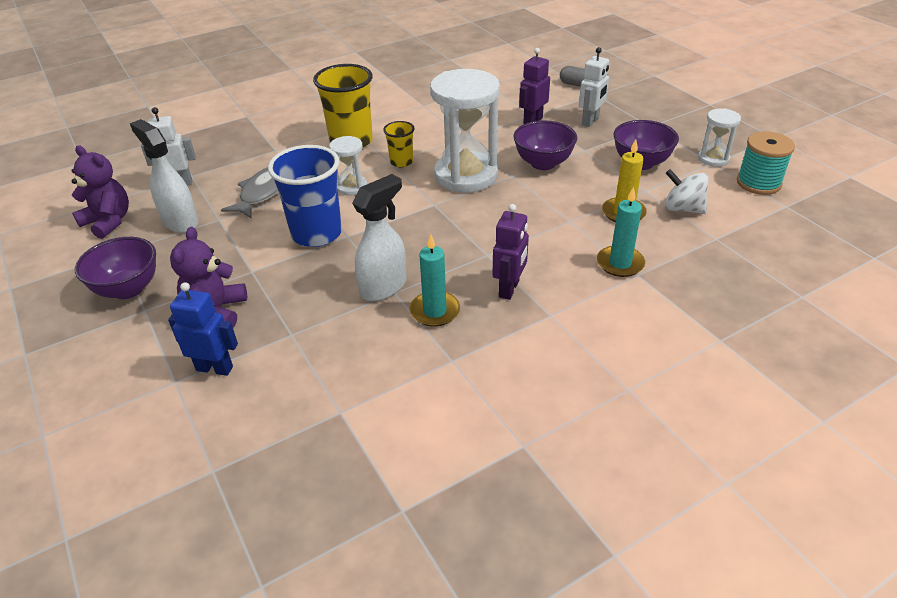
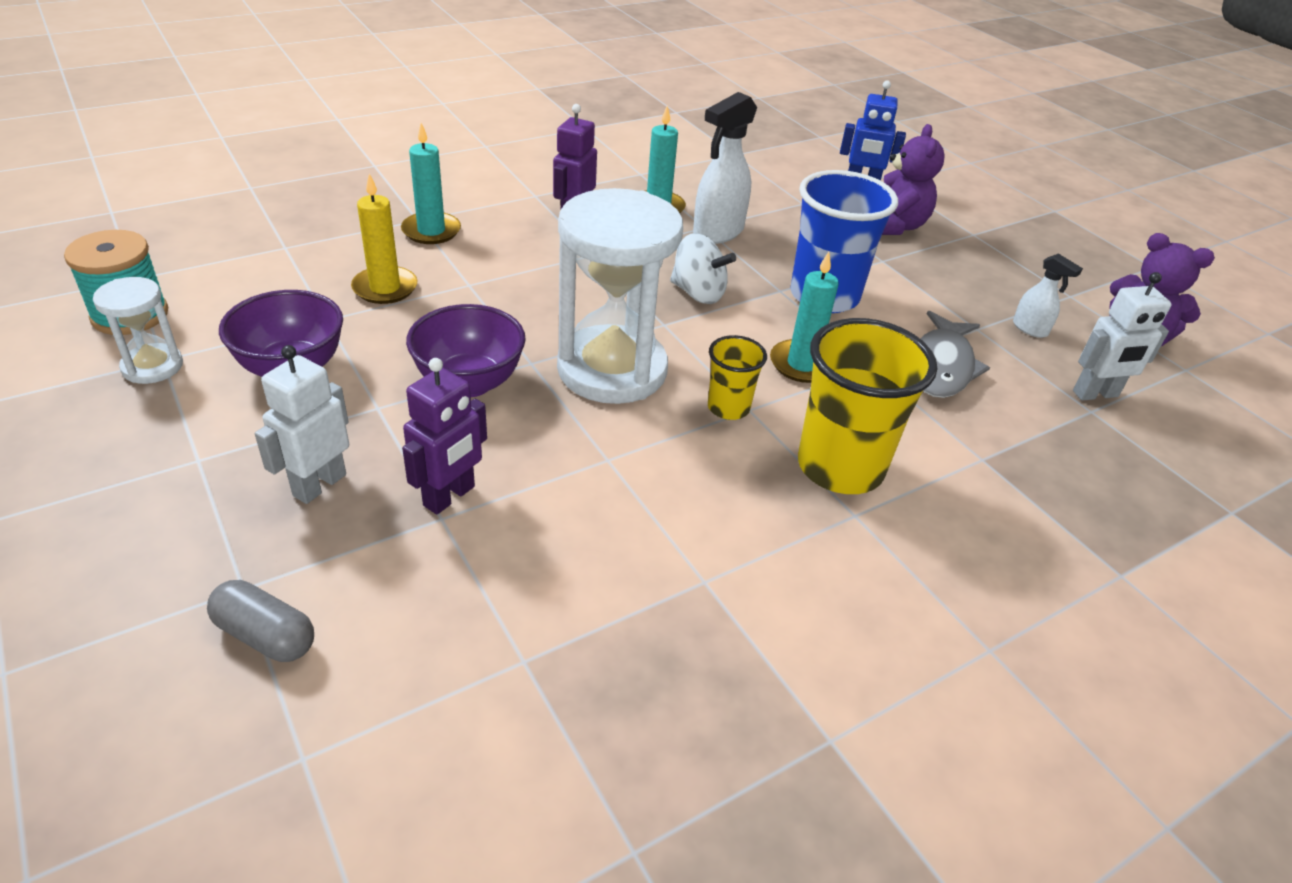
camera: 175 degrees right, 0 degrees up
purple bowl [75,237,156,299] -> none
white spray bottle [130,119,198,233] -> white spray bottle [1013,253,1083,338], size x0.54
white hourglass [329,136,367,196] -> turquoise candle [770,252,839,383]
white spinning top [665,169,709,214] -> white spinning top moved to [670,233,736,304]

